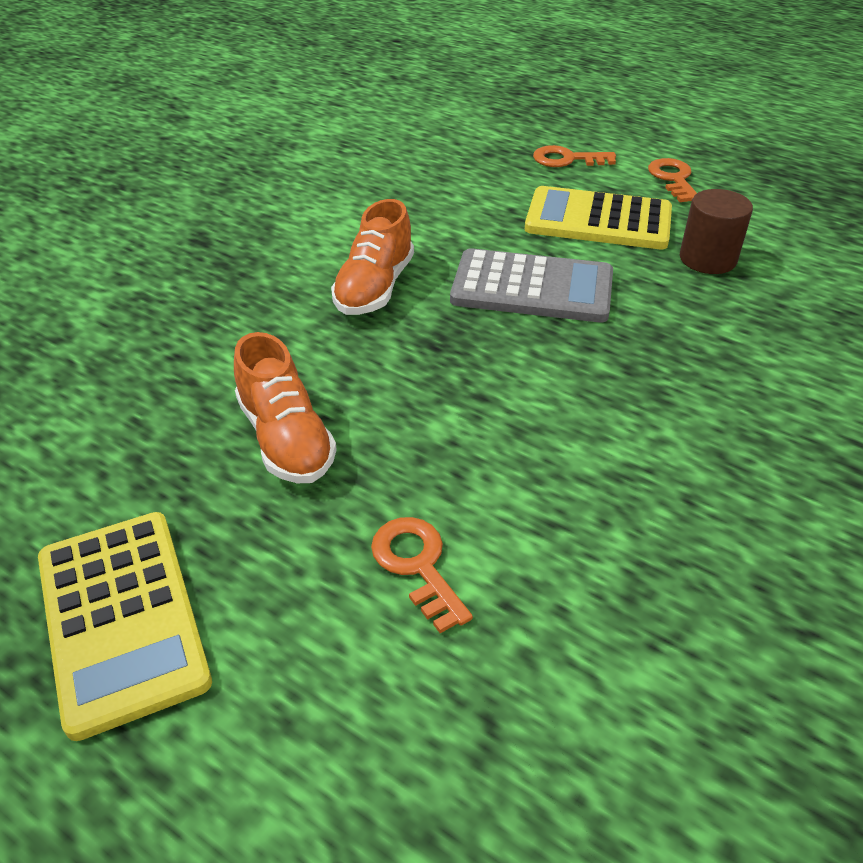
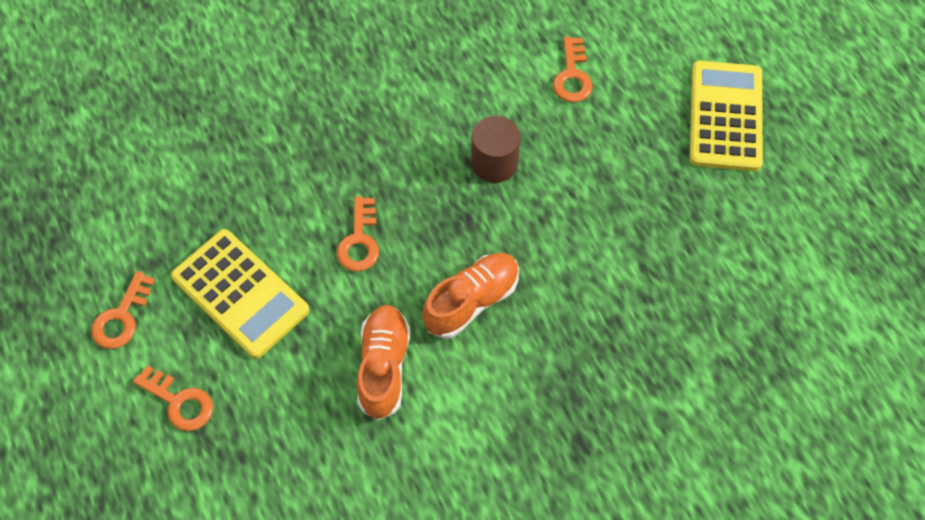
camera: 150 degrees left, 20 degrees up
orange shoe [234,332,337,483] -> orange shoe moved to [357,305,411,420]
grey calculator [450,248,613,322] -> orange key [337,196,379,272]
brown cylinder [680,189,753,274] -> brown cylinder moved to [471,116,520,183]

